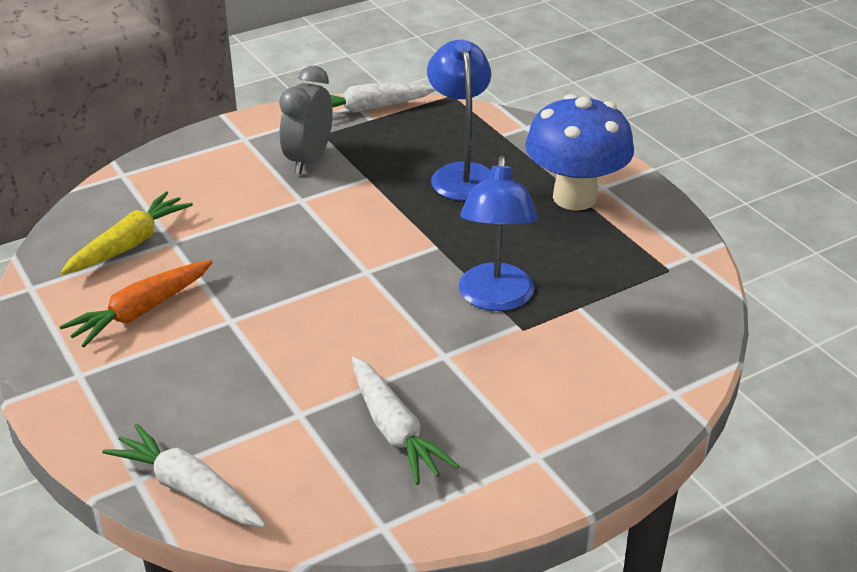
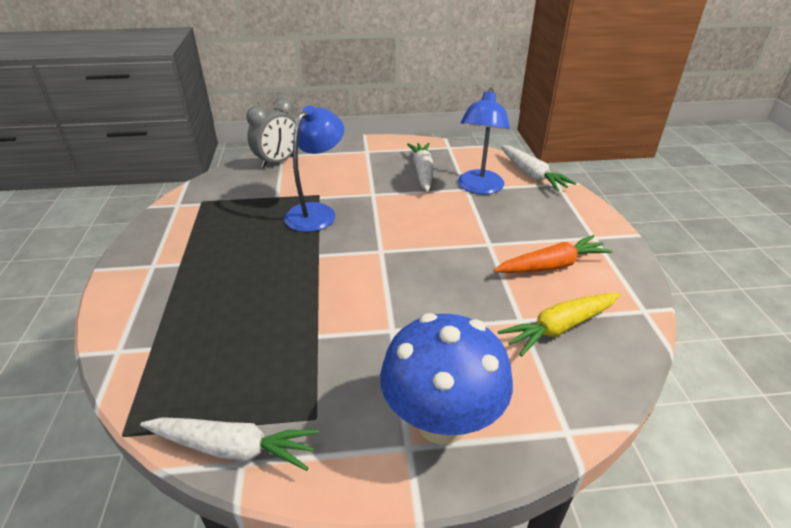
camera: 155 degrees left, 0 degrees up
grey clock [279,66,332,174] -> grey clock moved to [246,97,296,168]
blue lamp [427,40,491,201] -> blue lamp moved to [458,88,510,194]
blue mushroom [525,94,634,211] -> blue mushroom moved to [380,313,513,445]

